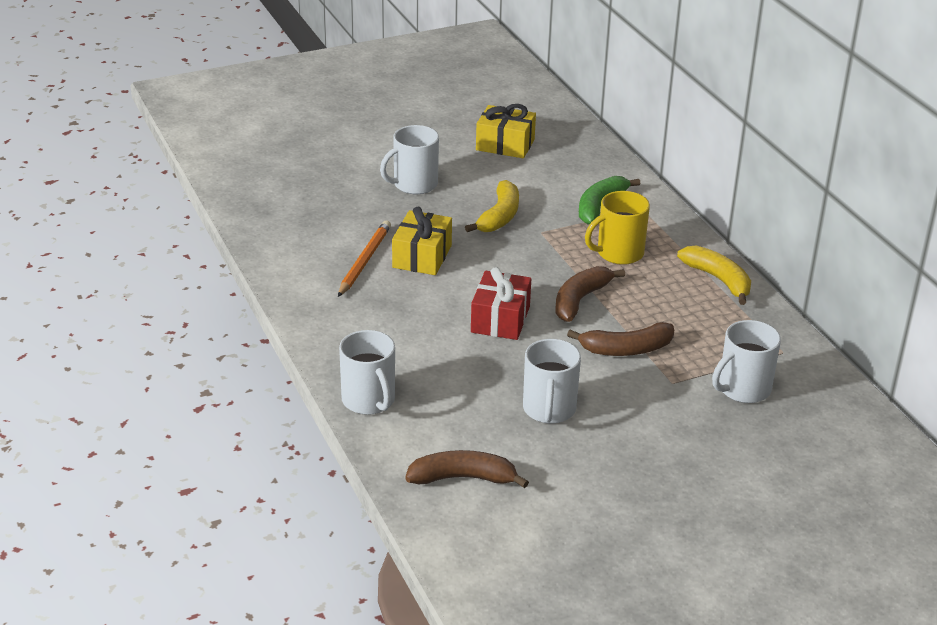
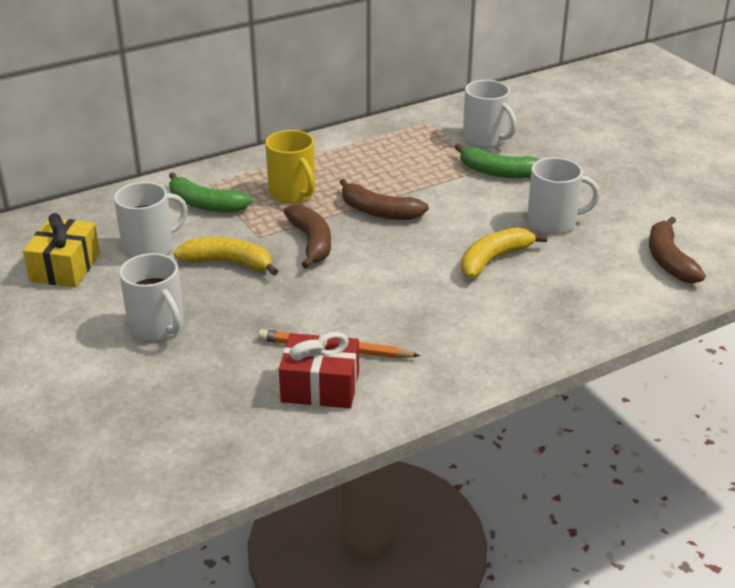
camera: 95 degrees left, 0 degrees up
white mug [339,330,395,415] -> white mug moved to [114,182,188,258]
yellow gift [392,207,452,275] -> none
red gift [471,267,531,340] -> red gift moved to [279,332,359,408]
brown banana [567,322,674,356] -> brown banana moved to [283,204,331,269]
yellow banana [677,246,751,305] -> yellow banana moved to [461,227,547,279]
none -> green banana [455,144,540,178]

